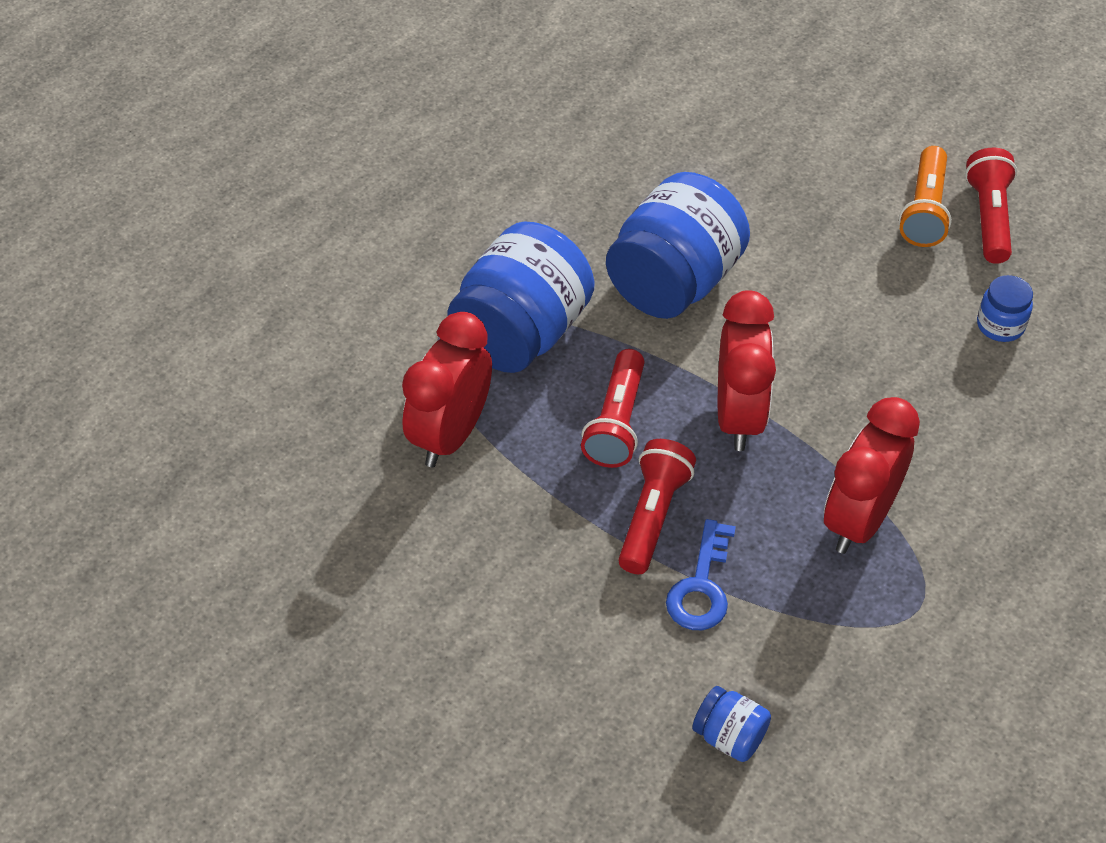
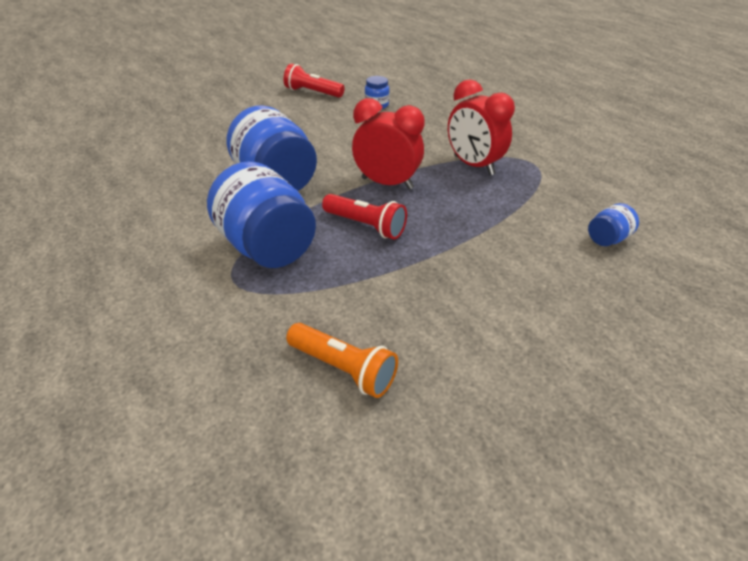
camera: 70 degrees left, 10 degrees down
red clock [402,312,492,467] -> none
red flashlight [618,439,696,574] -> none
blue key [666,519,736,630] -> none
orange flashlight [899,146,952,247] -> orange flashlight moved to [286,323,398,398]

